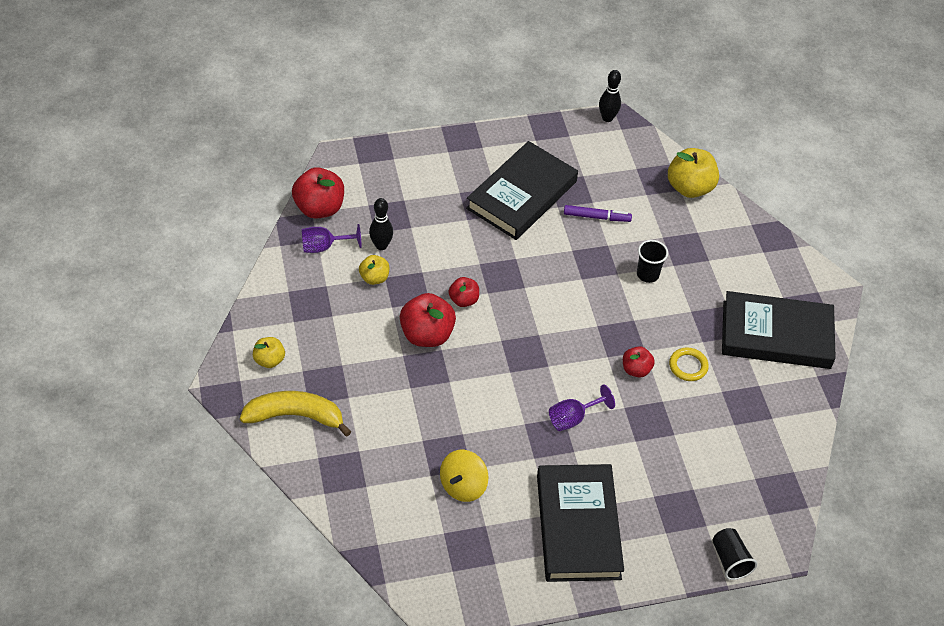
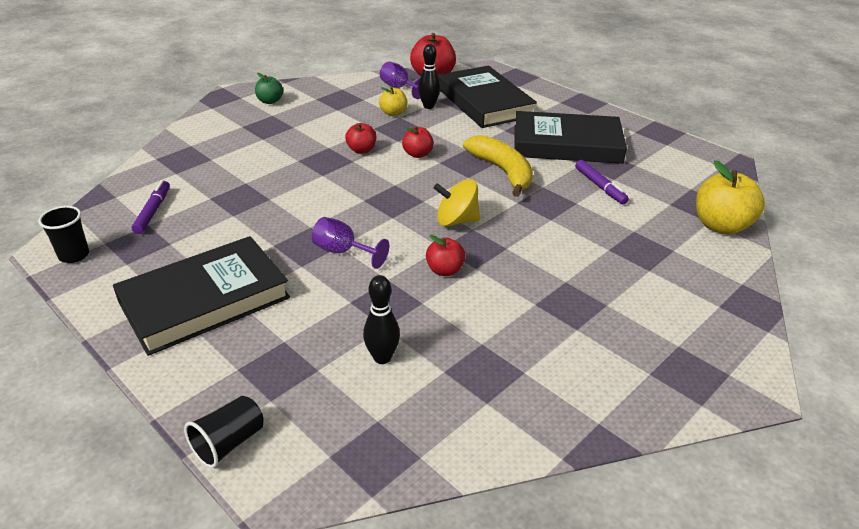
camera: 60 degrees right, 15 degrees down
yellow banana [240,391,351,437] -> yellow banana moved to [463,135,533,197]
yellow apple [253,337,285,368] -> green apple [255,73,283,104]
red apple [400,293,456,347] -> red apple [345,123,376,154], size x0.57
yellow spinning top [440,450,489,502] -> yellow spinning top moved to [433,179,480,227]
black bowling pin [599,70,621,122] -> black bowling pin moved to [363,275,400,364]
black cup [637,240,668,283] -> black cup moved to [38,206,89,263]
yellow ring [669,347,709,381] -> none
black book [722,291,836,369] -> black book moved to [438,66,537,128]
none -> purple marker [132,180,170,234]

